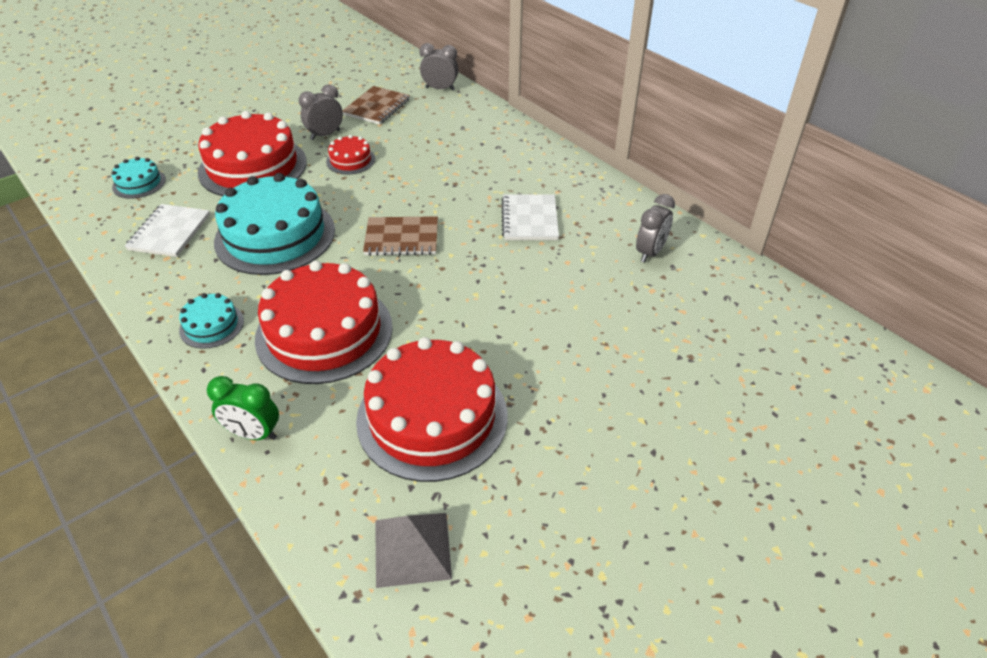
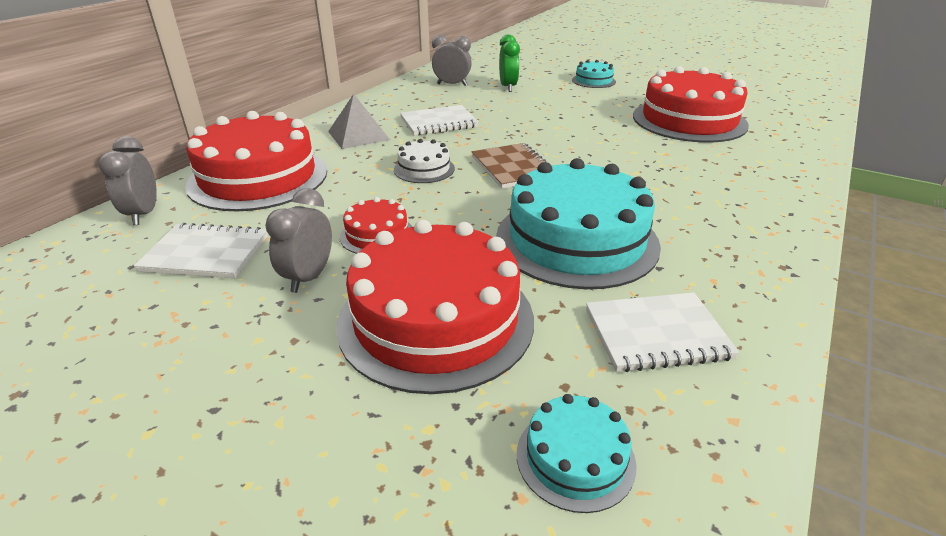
camera: 110 degrees left, 10 degrees down
turquoise cake [179,293,244,349] -> turquoise cake moved to [572,60,616,88]
green clock [207,376,279,440] -> green clock moved to [499,34,520,92]
red cake [255,261,393,384] -> red cake moved to [185,111,327,211]
grey clock [299,84,343,140] -> grey clock turned 75 degrees clockwise [265,188,332,293]
brown notebook [342,86,410,125] -> white notebook [134,223,268,278]
grey pyramid [375,513,452,588] -> grey pyramid moved to [328,94,390,149]
none -> white cake [394,139,455,183]

